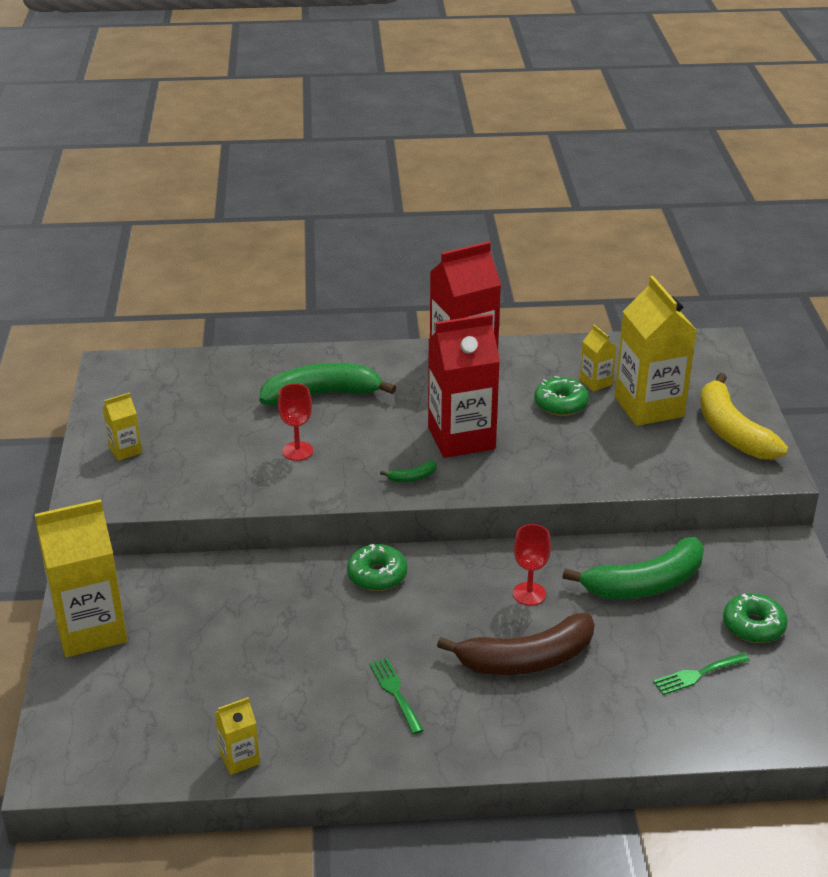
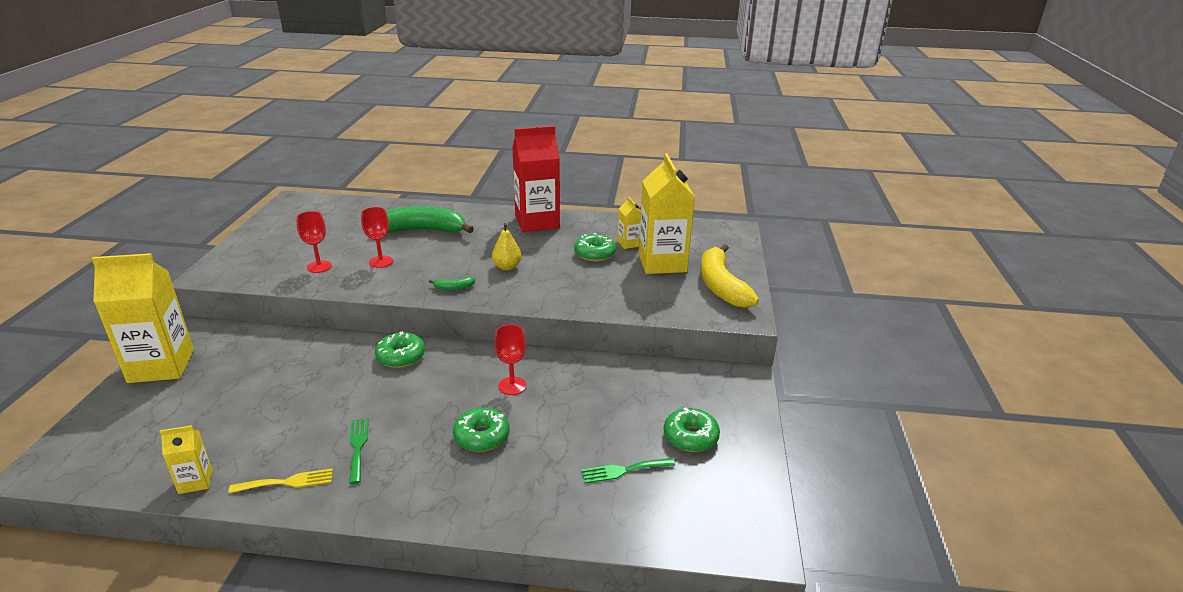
camera: 10 degrees right, 5 degrees down
yellow carton [103,393,142,461] -> none
red carton [428,314,500,458] -> yellow pear [492,223,521,270]
brown banana [437,613,595,675] -> green donut [453,407,510,452]
green banana [563,537,704,599] -> none
none -> yellow fork [228,468,333,493]
none -> red goblet [296,211,332,273]

